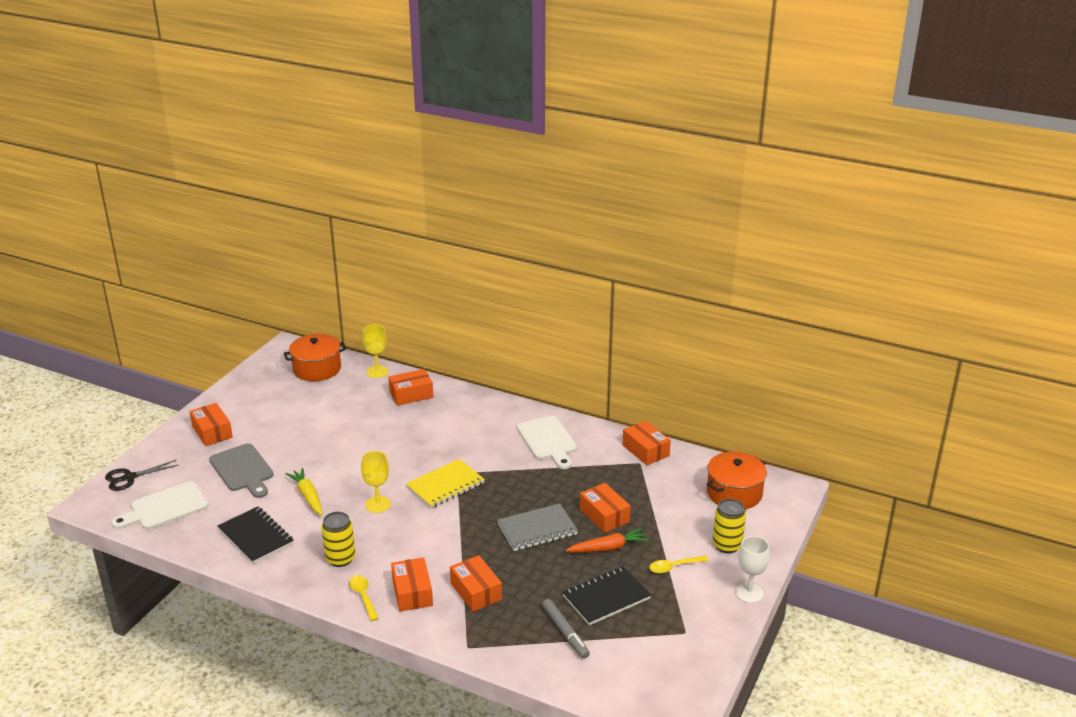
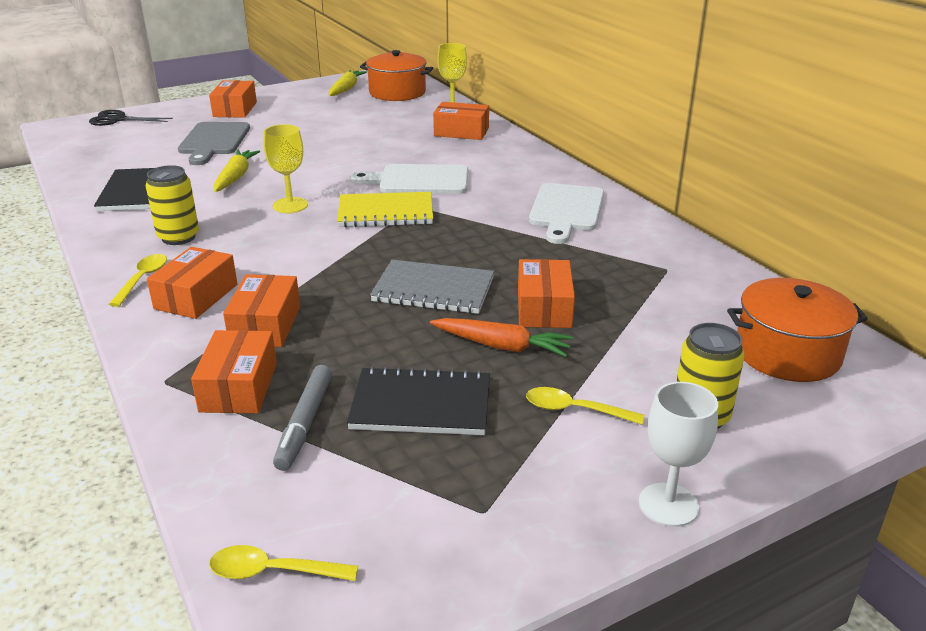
camera: 35 degrees right, 0 degrees up
white cutting board [111,481,209,529] -> white cutting board moved to [351,164,468,194]
orange box [622,420,671,465] -> orange box moved to [191,330,277,414]
none -> yellow spoon [209,545,358,581]
none -> yellow carrot [329,70,367,96]

